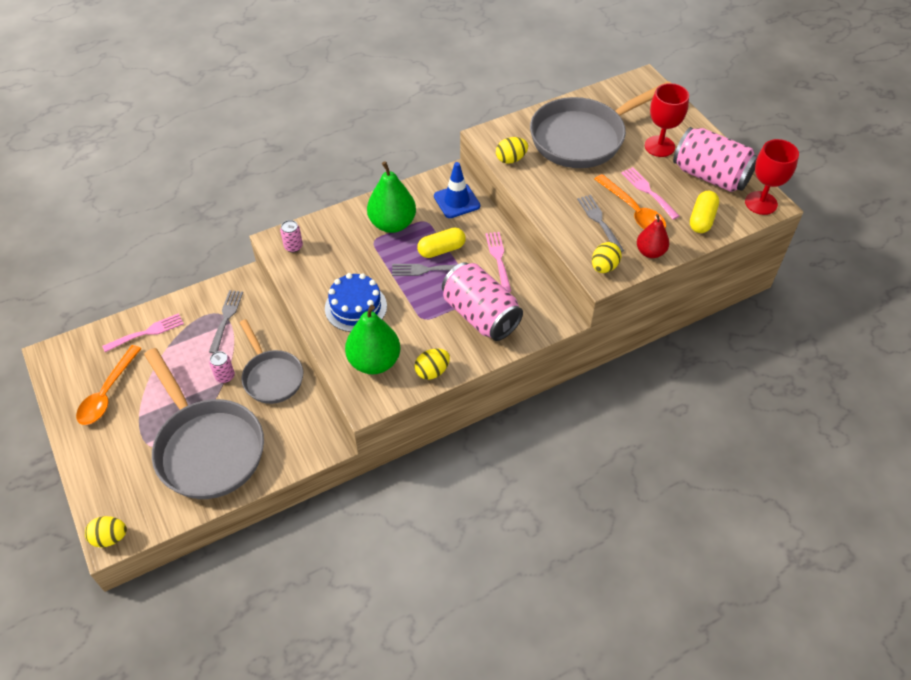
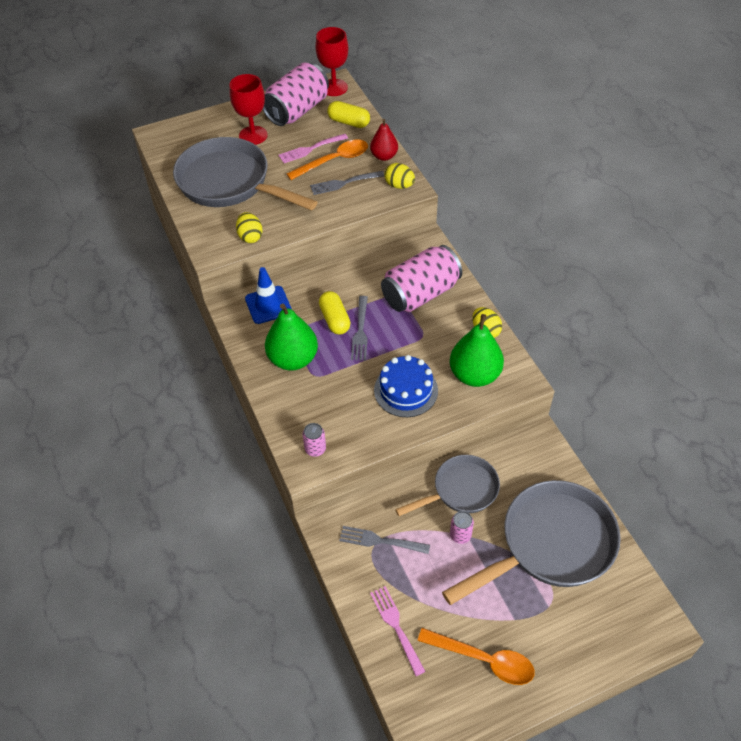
camera: 85 degrees left, 0 degrees up
yellow egg [85,516,127,548] -> none
pink fork [486,232,511,292] -> none
grey pan [530,81,671,168] -> grey pan turned 150 degrees clockwise [173,137,318,210]

